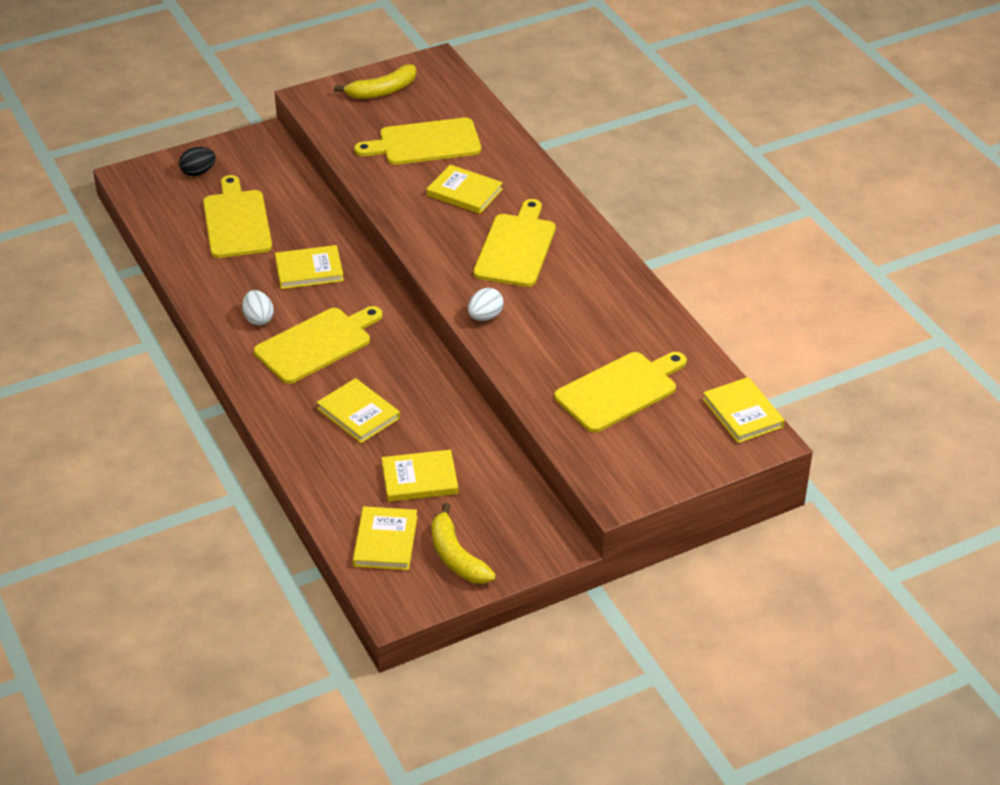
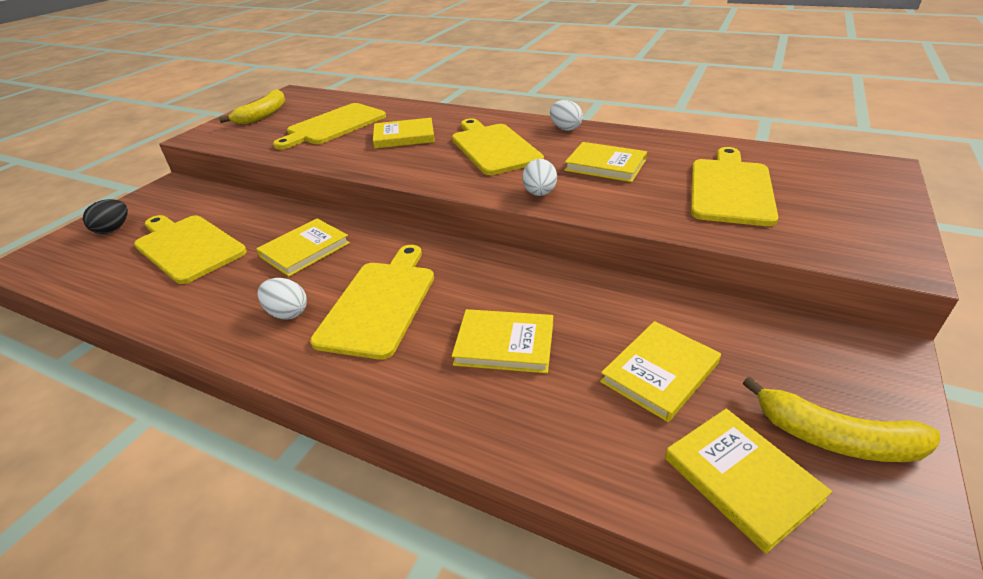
camera: 35 degrees left, 5 degrees down
yellow book [703,377,785,443] -> yellow book moved to [565,142,647,182]
none -> white egg [550,100,583,131]

